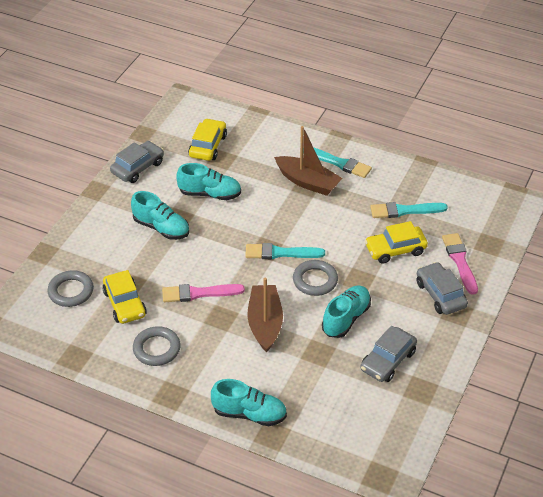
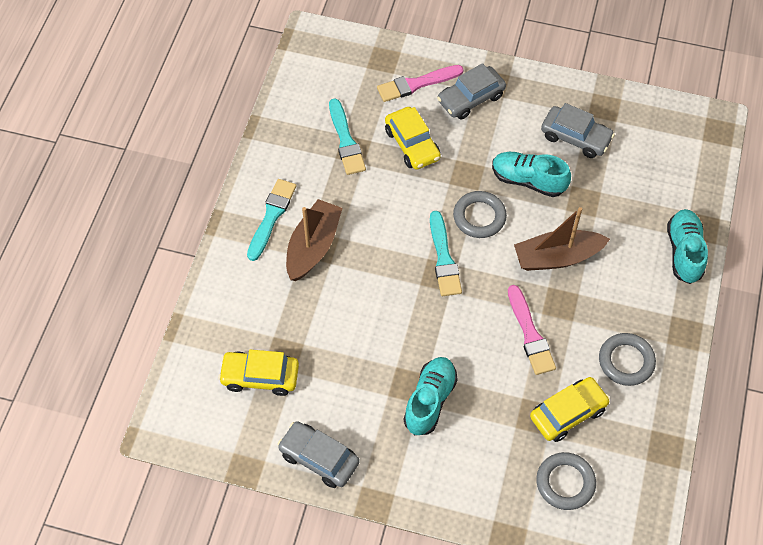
camera: 100 degrees left, 15 degrees up
turquoise shoe [176,163,241,200] -> none

